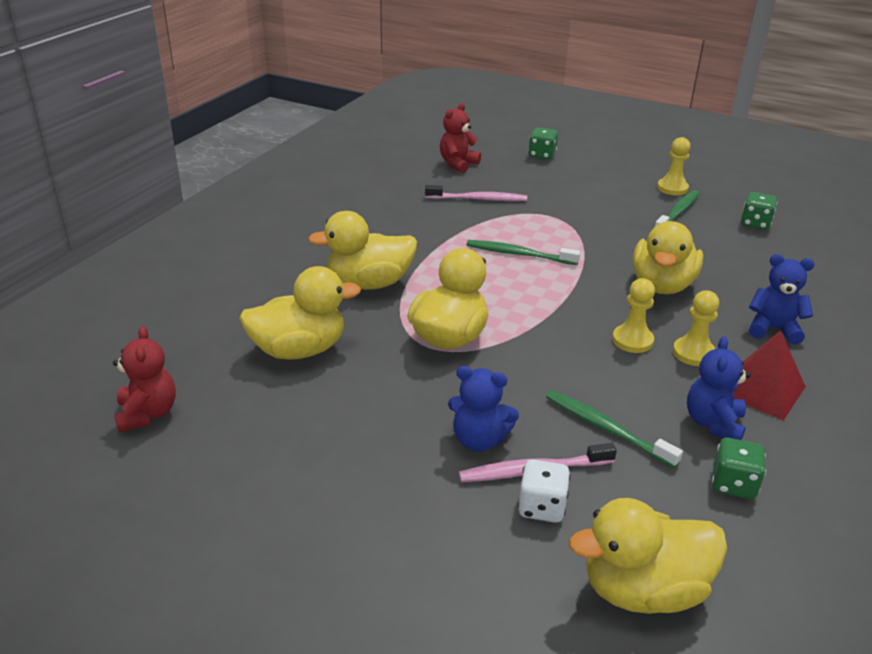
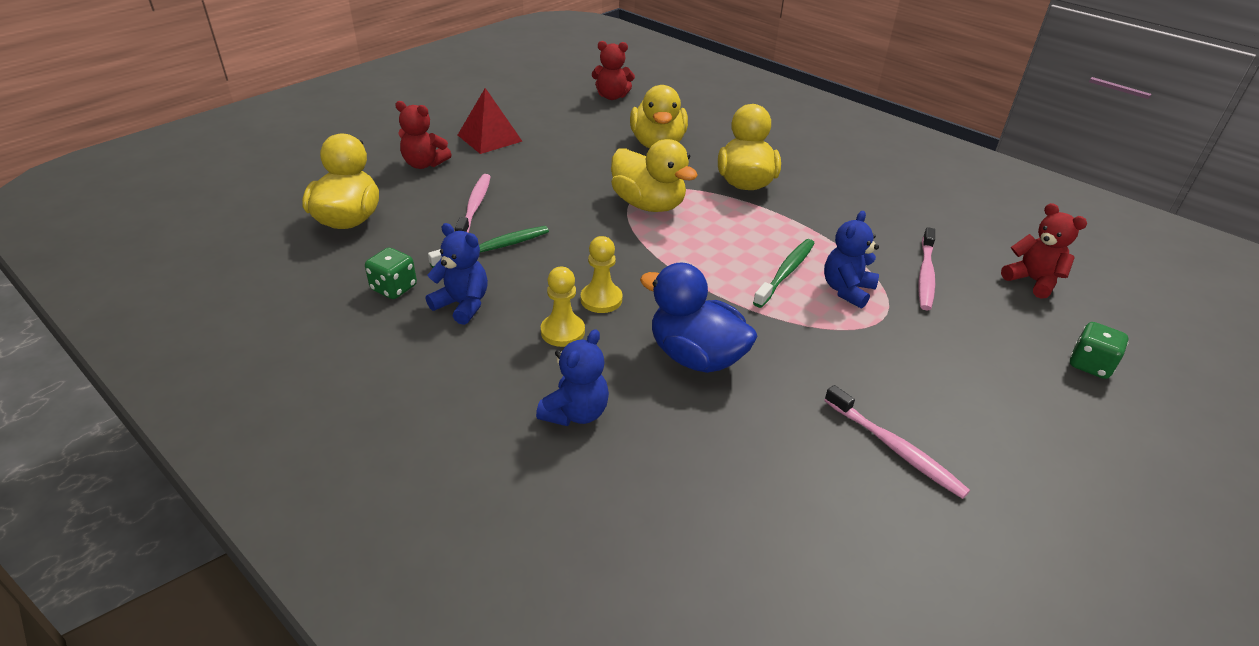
camera: 105 degrees right, 5 degrees up
blue teddy bear [448,366,519,452] -> blue teddy bear moved to [824,211,879,309]
white dice [518,459,570,523] -> none
yellow duck [633,221,703,294] -> blue duck [640,262,757,373]
green toothbrush [655,190,700,226] -> pink toothbrush [824,385,970,499]
yellow pawn [657,137,690,195] -> none
red pyramid [733,330,806,421] -> red pyramid moved to [458,88,522,154]
green dice [741,192,777,230] -> none
none -> red teddy bear [395,101,452,169]

